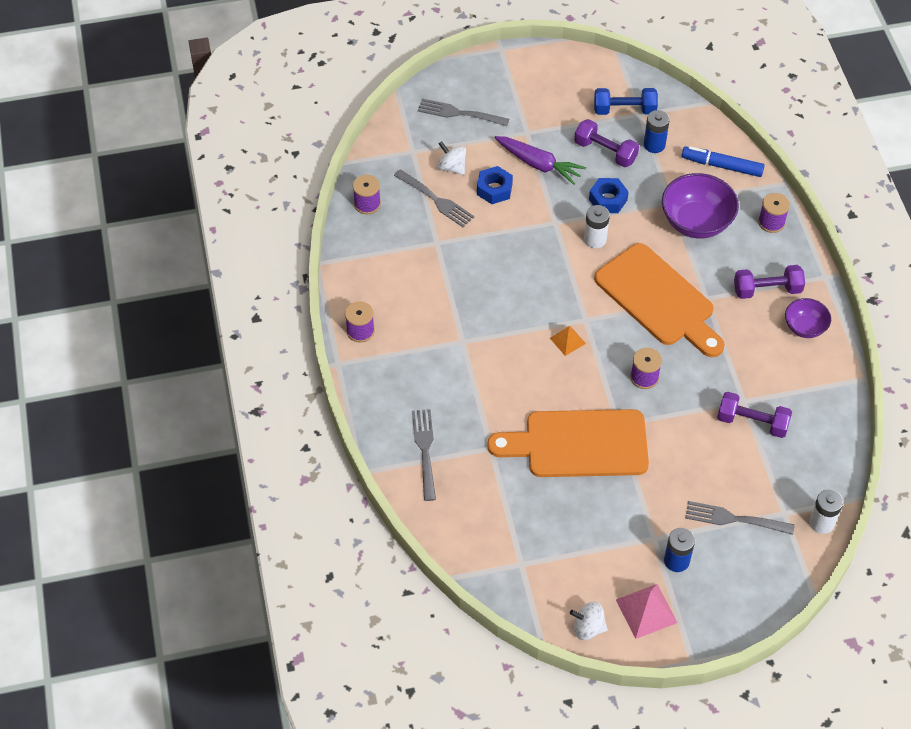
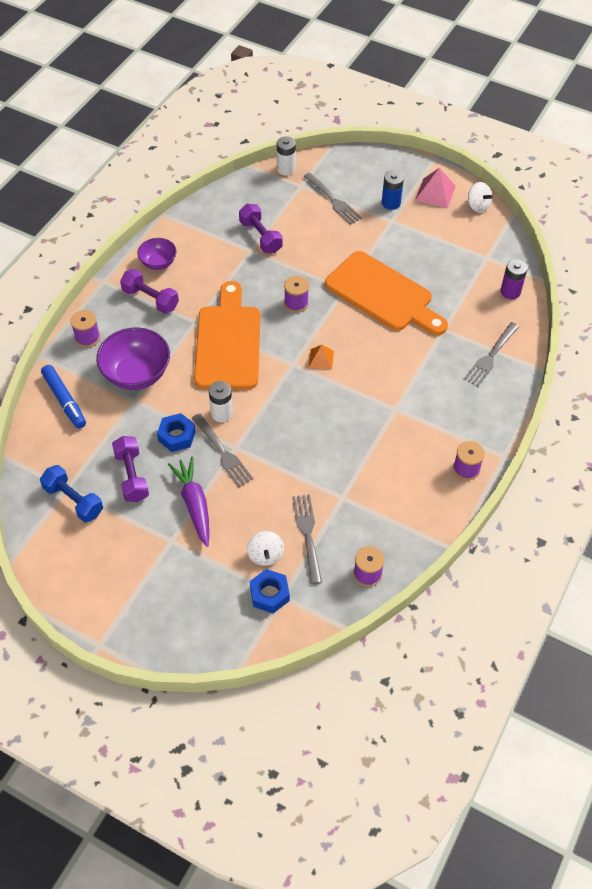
camera: 140 degrees left, 0 degrees up
grey fork [418,98,509,126] -> grey fork moved to [192,413,253,487]
blue nut [477,166,513,204] -> blue nut moved to [250,569,290,613]
blue battery [644,110,670,153] -> none
none -> purple battery [501,259,528,299]

